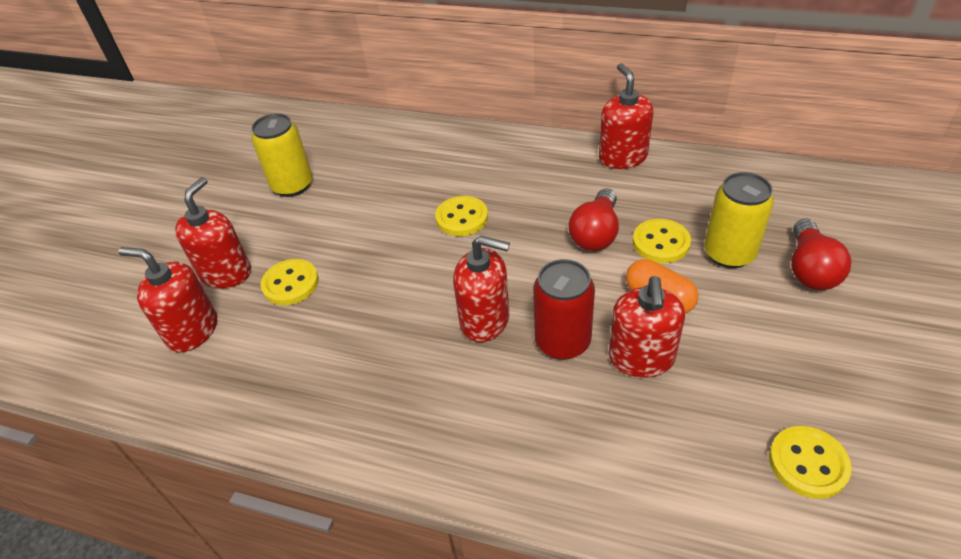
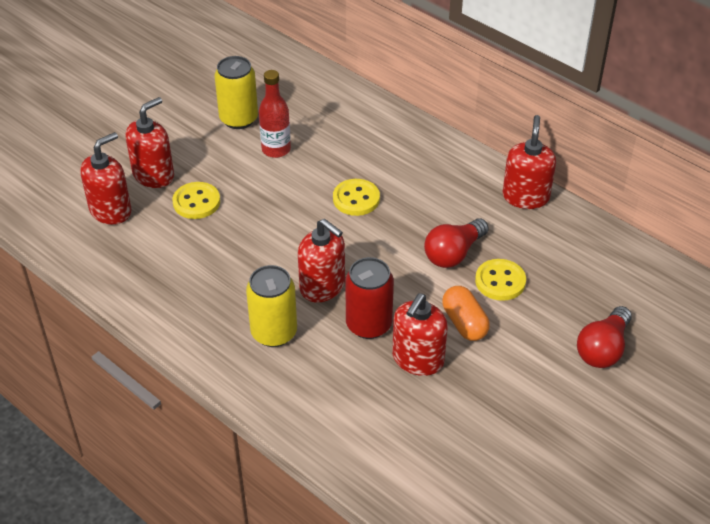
camera: 20 degrees right, 0 degrees up
red soap dispenser [118,247,217,352] -> red soap dispenser turned 90 degrees clockwise [80,132,131,225]
yellow can [704,172,774,268] -> yellow can moved to [246,265,297,347]
yellow button [769,426,852,499] -> none
none -> red bottle [259,70,291,158]

